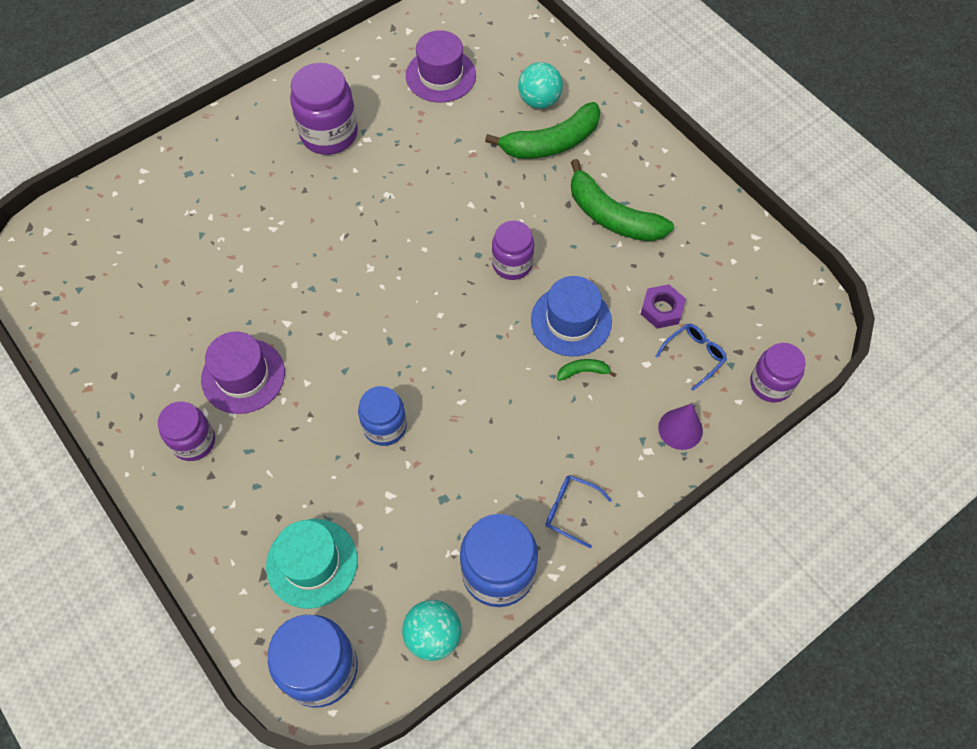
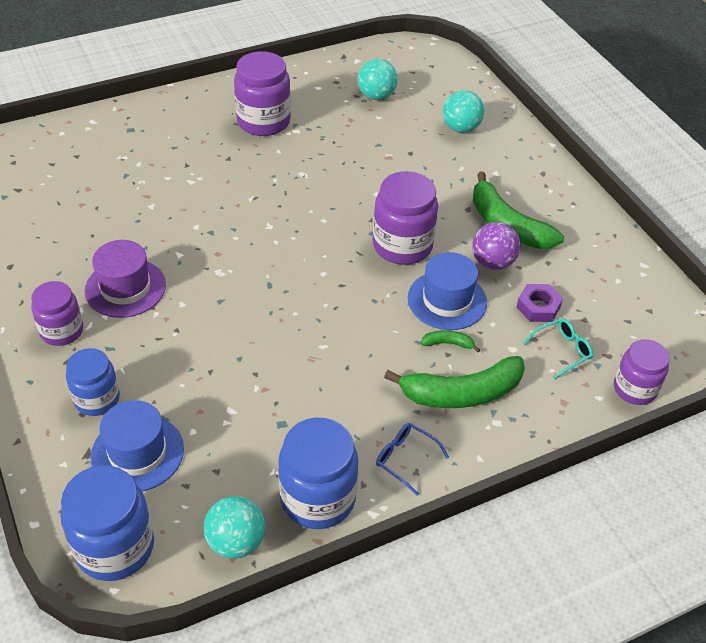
camera: 10 degrees right, 15 degrees down
turquoise hat [266,519,358,609] -> blue hat [91,400,184,491]
blue jar [358,386,407,446] -> blue jar moved to [66,348,120,416]
purple hat [406,30,476,103] -> turquoise ball [358,59,398,100]
green banana [485,102,601,159] -> green banana moved to [384,356,525,408]
purple jar [492,220,534,280] -> purple jar [373,171,438,265], size x1.54
blue glasses [655,324,727,391] -> turquoise glasses [523,318,593,379]
purple cone [658,404,703,450] -> none
none -> purple ball [472,222,520,270]

